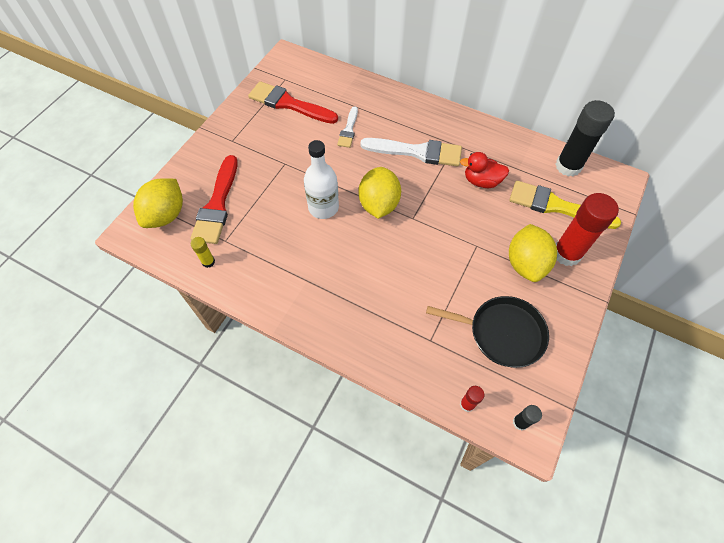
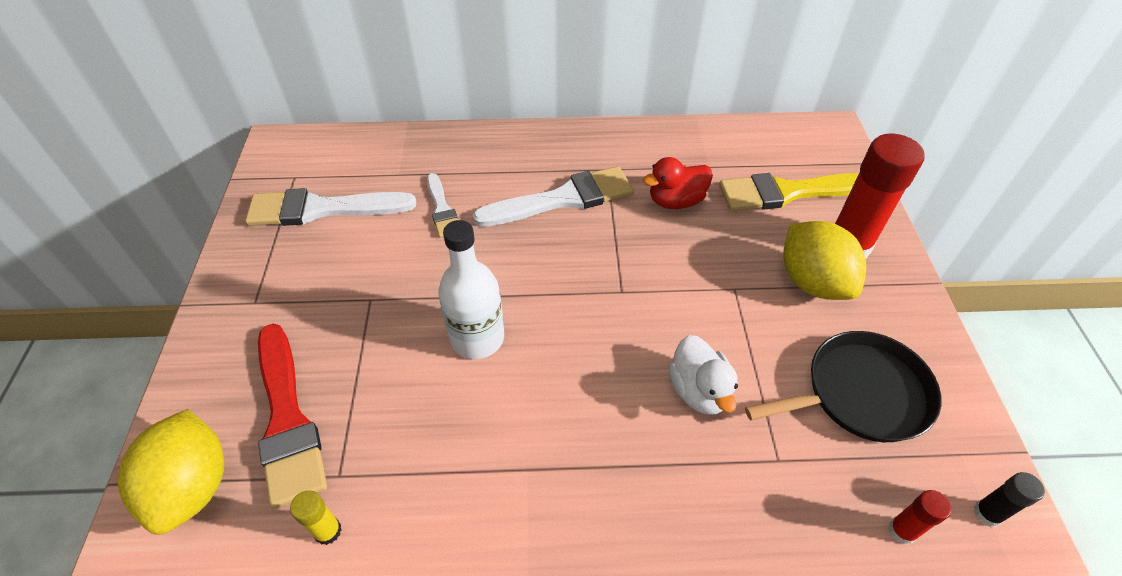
camera: 30 degrees left, 10 degrees down
red brush [248,81,338,124] -> white brush [245,188,416,226]
yellow lemon [359,167,401,219] -> none
black glue stick [555,100,615,177] -> none
none -> white duck [668,335,738,415]

